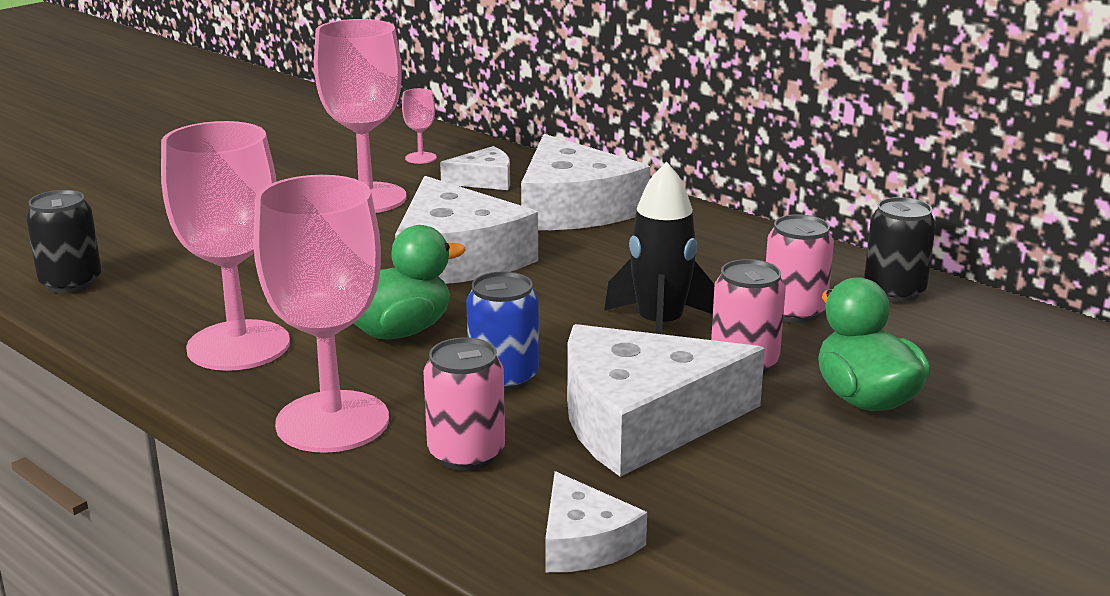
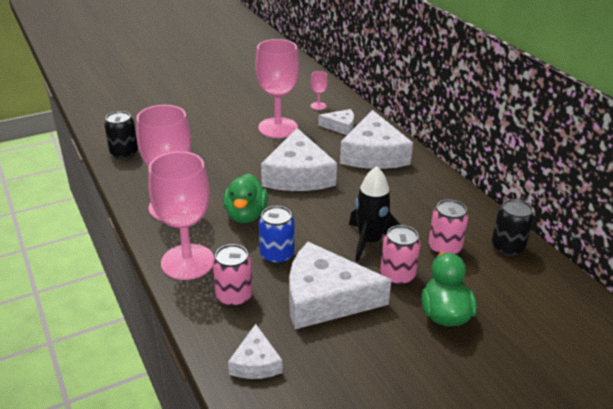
camera: 20 degrees right, 10 degrees up
green duck [354,225,465,340] -> green duck turned 105 degrees clockwise [223,173,268,223]

